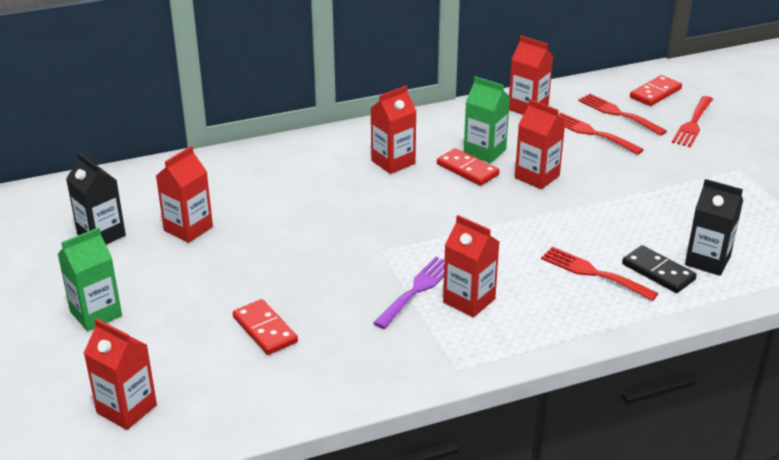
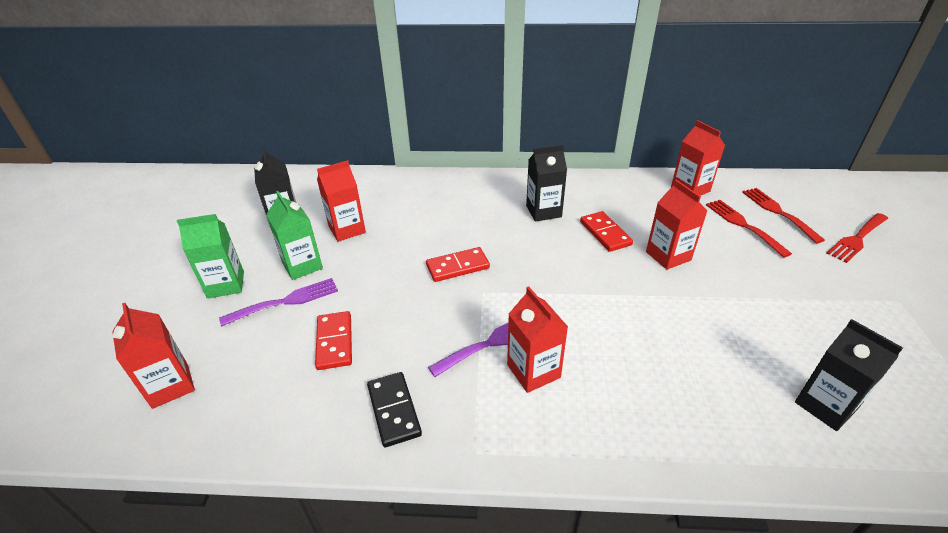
camera: 25 degrees right, 5 degrees up
red carton [371,86,416,174] -> black carton [526,145,567,222]
green carton [464,76,510,163] -> green carton moved to [266,191,323,280]
red fork [541,247,659,301] -> none
black domino [622,245,697,293] -> black domino moved to [367,372,422,447]
red domino [630,75,682,106] -> red domino moved to [426,247,490,282]
none -> purple fork [219,278,338,326]

